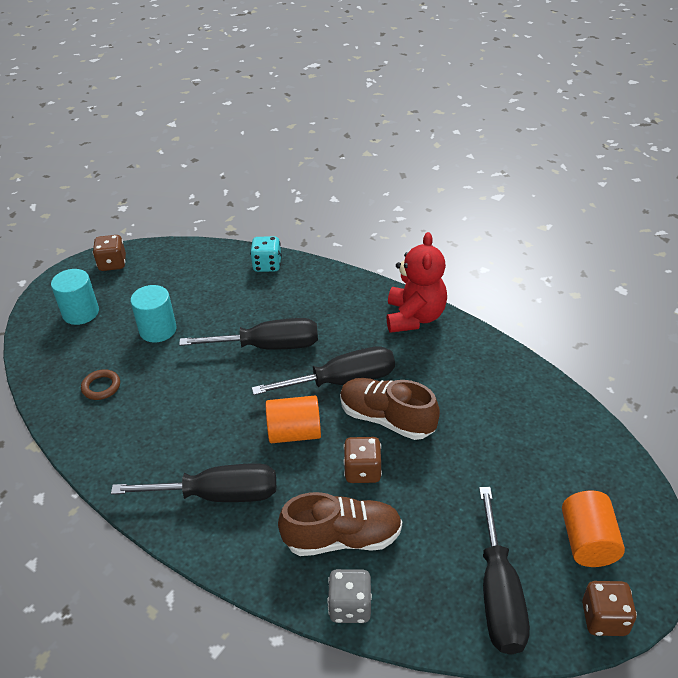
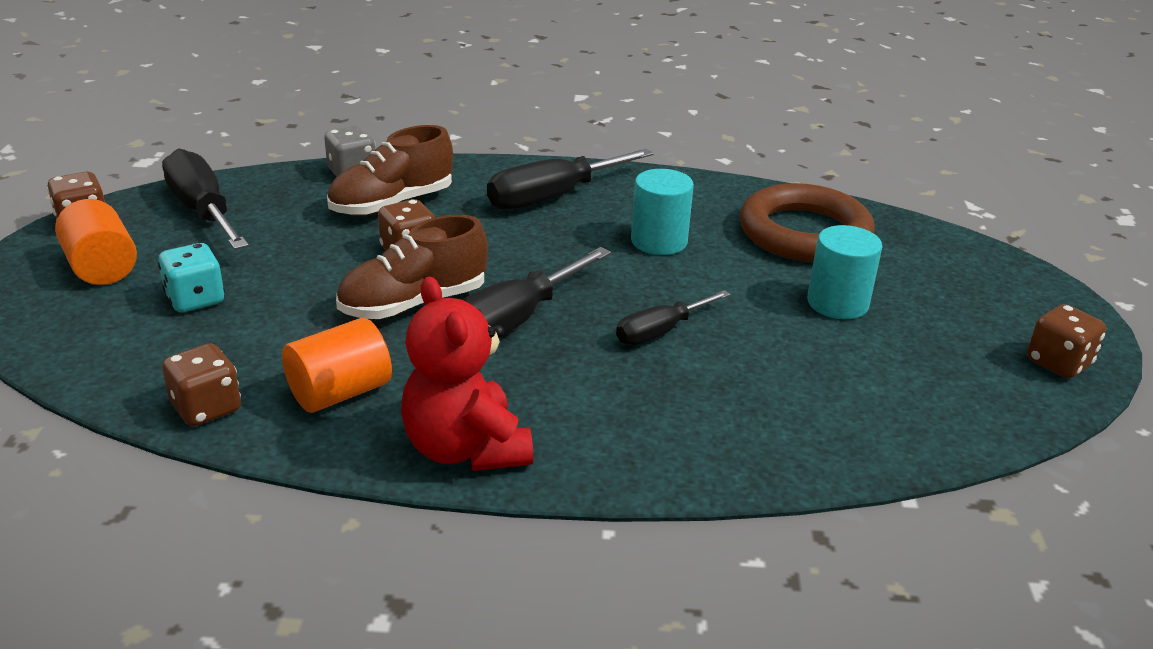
camera: 145 degrees right, 10 degrees down
turquoise cylinder [51,269,99,325] -> turquoise cylinder moved to [631,169,694,255]
brown ring [81,369,120,400] -> brown ring [740,183,875,262], size x2.46
black screwdriver [179,318,318,350] -> black screwdriver [616,290,730,345], size x0.61
turquoise dice [250,236,282,272] -> turquoise dice moved to [158,243,225,312]
orange cylinder [266,396,321,443] -> orange cylinder moved to [282,318,392,413]
brown shoe [340,378,440,440] -> brown shoe turned 150 degrees clockwise [336,215,488,319]
none -> brown dice [162,343,241,426]

